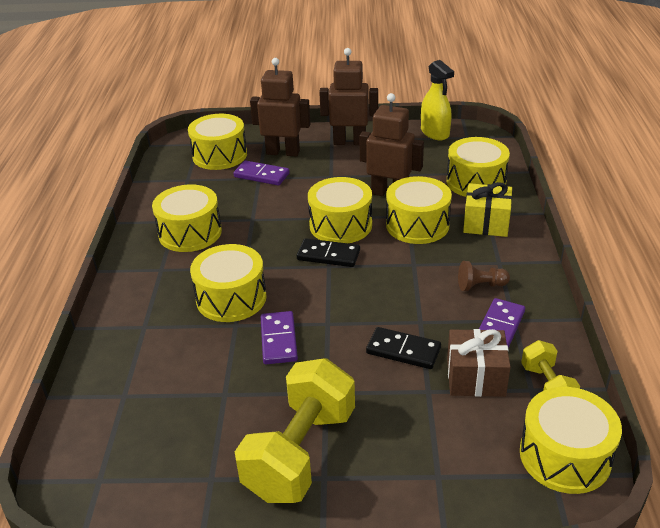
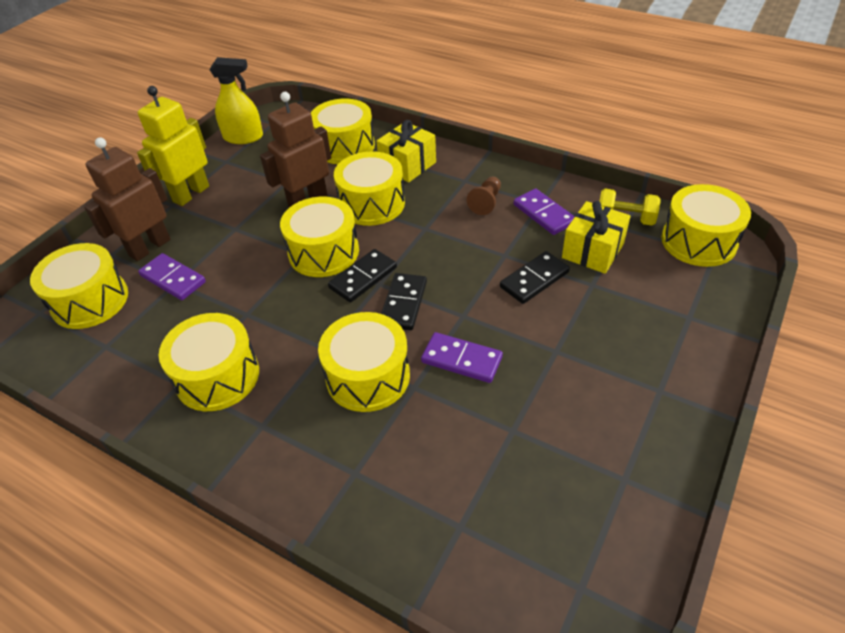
camera: 60 degrees left, 10 degrees up
purple domino [234,160,289,186] -> purple domino turned 75 degrees clockwise [138,253,206,300]
yellow dumbbell [235,358,355,503] -> none
brown robot [319,48,378,145] -> yellow robot [137,86,209,206]
brown gift [447,329,511,397] -> yellow gift [562,201,631,274]
none -> black domino [381,273,427,330]

